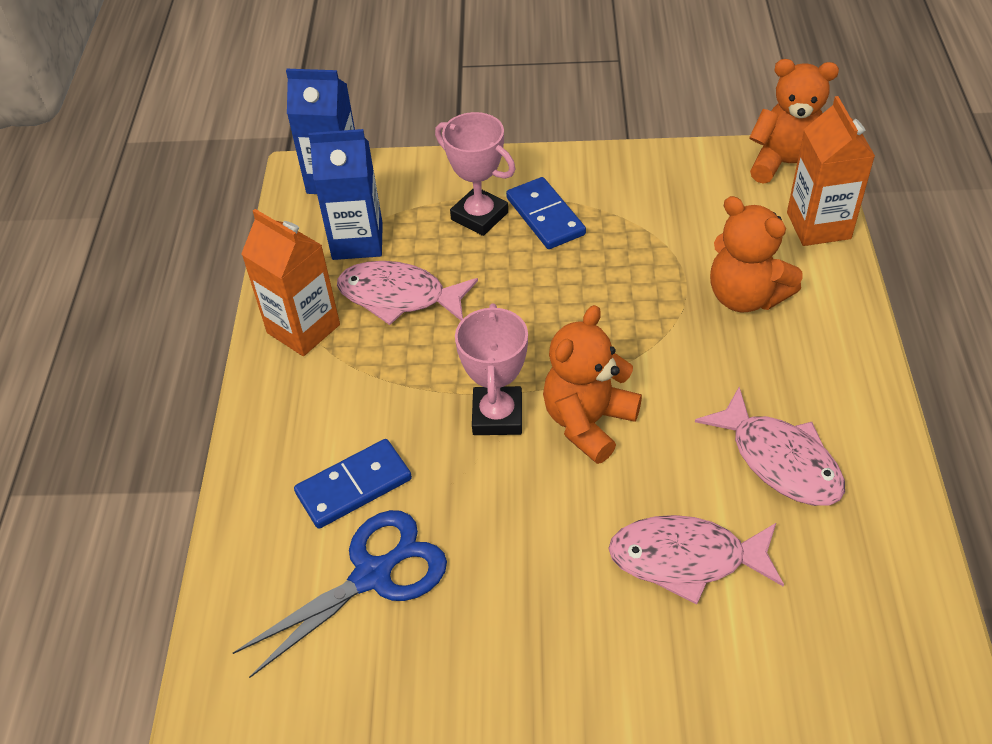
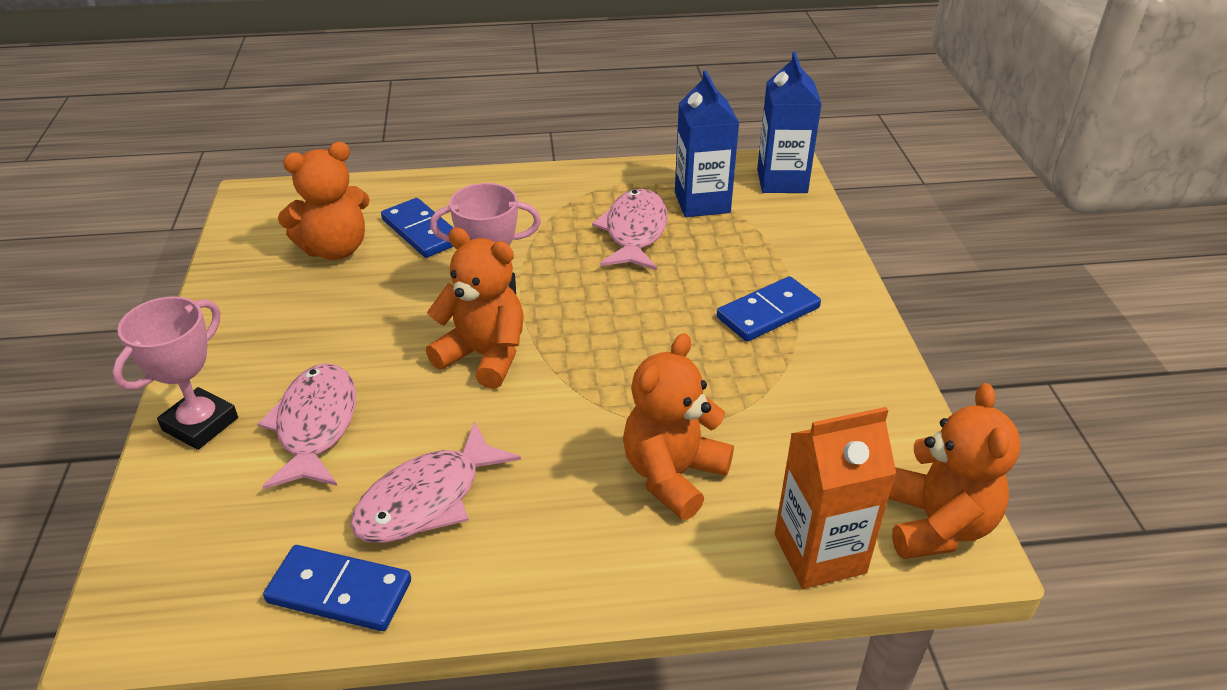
camera: 80 degrees right, 10 degrees down
blue scissors [233,510,447,678] -> orange teddy bear [278,142,370,260]
orange carton [241,209,340,356] -> none
pink trophy [435,112,515,236] -> pink trophy moved to [112,296,238,450]
none -> blue domino [263,545,411,631]

